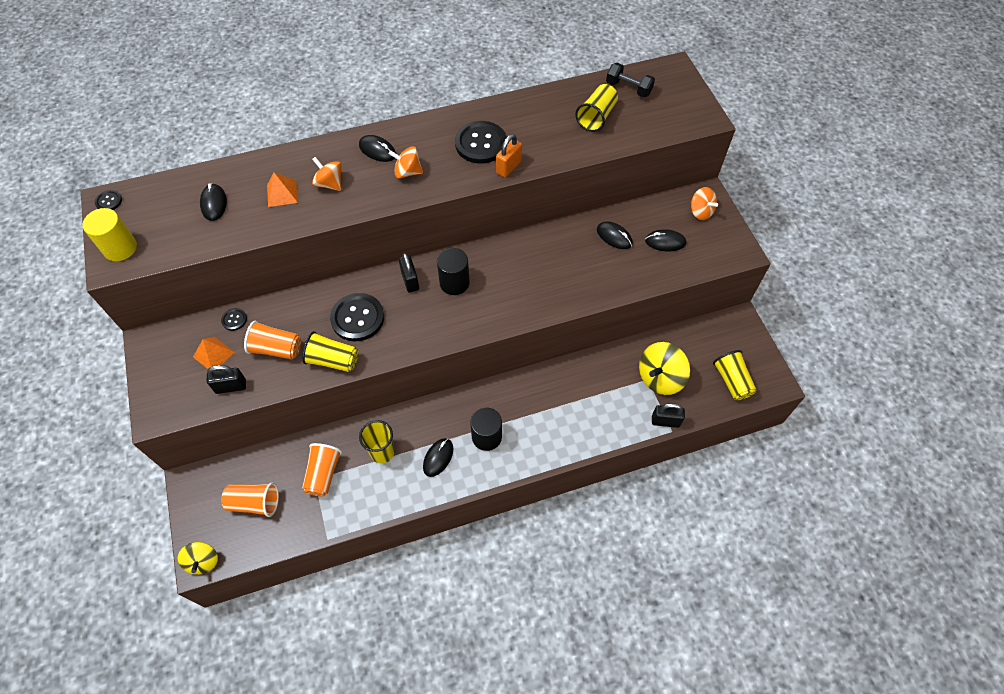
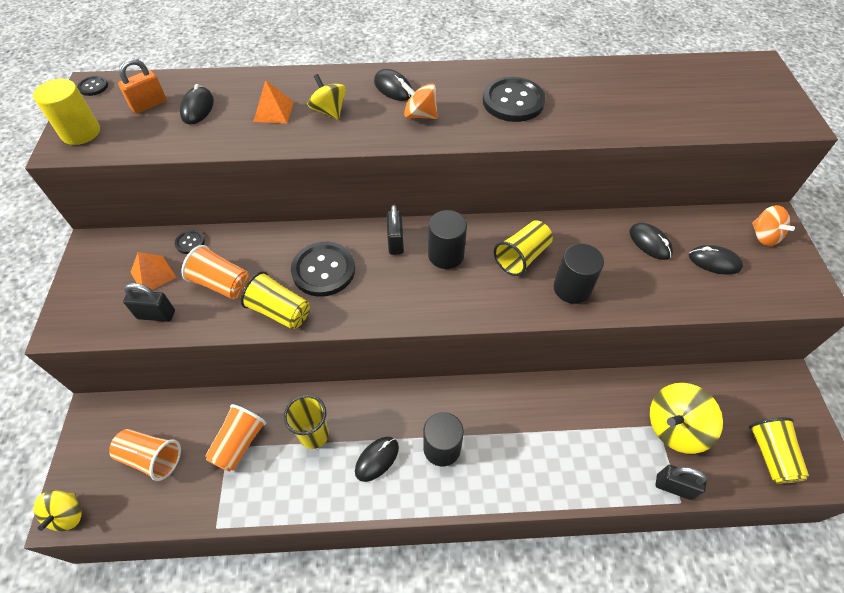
camera: 15 degrees right, 5 degrees down
orange spinning top [312,157,342,191] -> yellow spinning top [308,74,346,120]
orange padlock [496,134,522,177] -> orange padlock moved to [118,58,167,114]
yellow cup [575,84,618,132] -> yellow cup moved to [494,220,553,276]
black dumbbell [606,63,655,97] -> none
none -> black cylinder [554,244,604,304]

